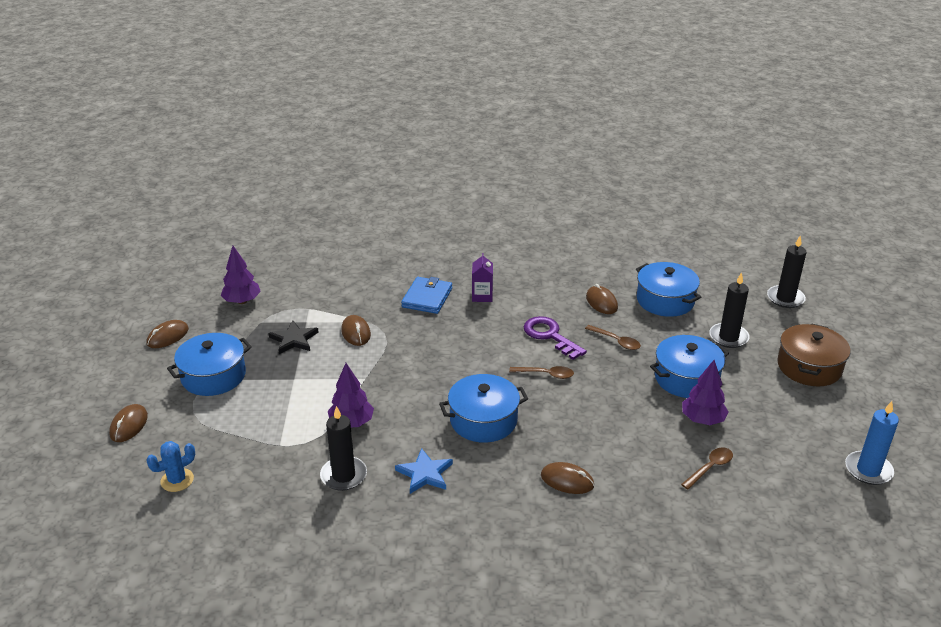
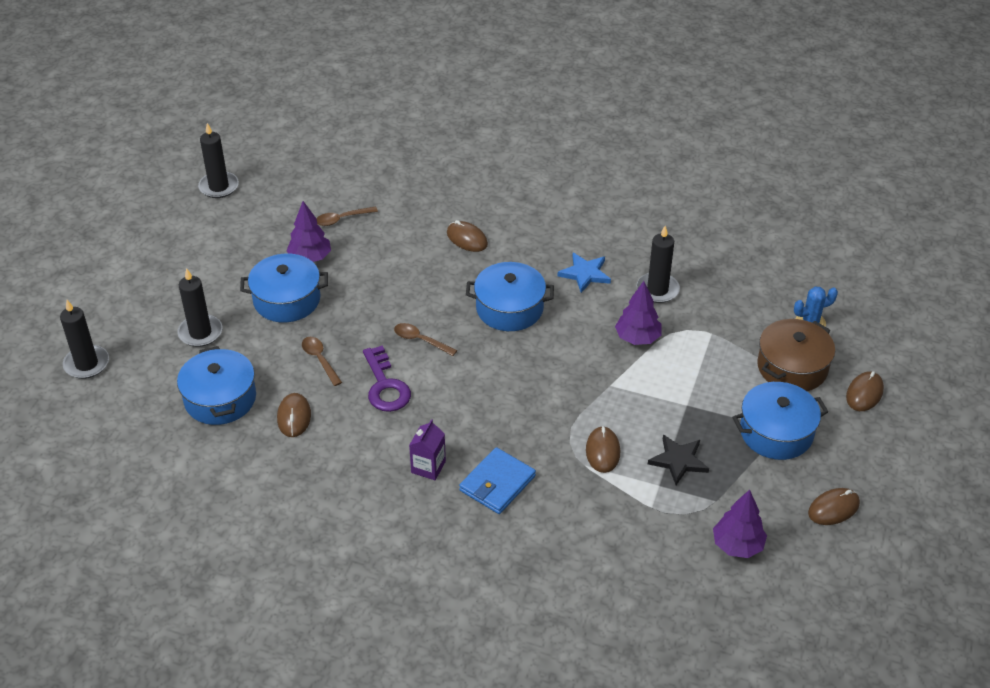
camera: 160 degrees left, 10 degrees up
brown pot [777,323,850,386] -> brown pot moved to [757,319,835,391]
blue candle [845,401,899,485] -> black candle [198,123,239,198]

